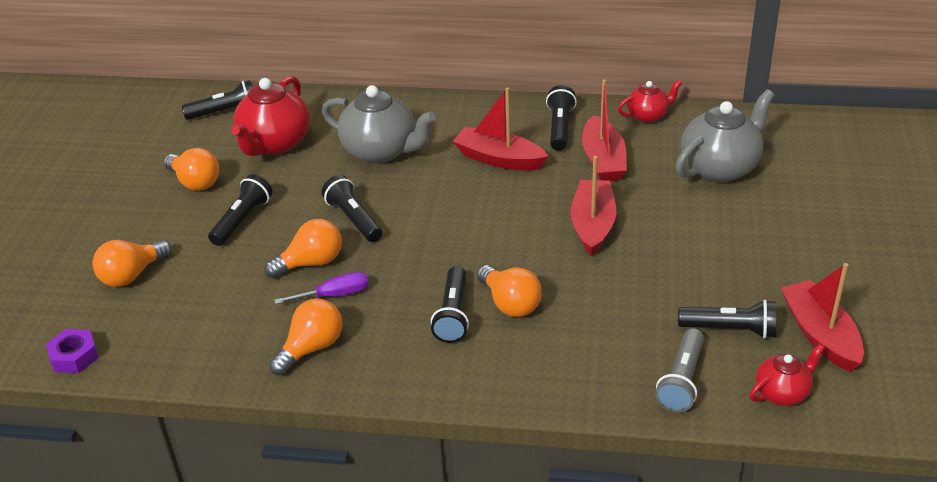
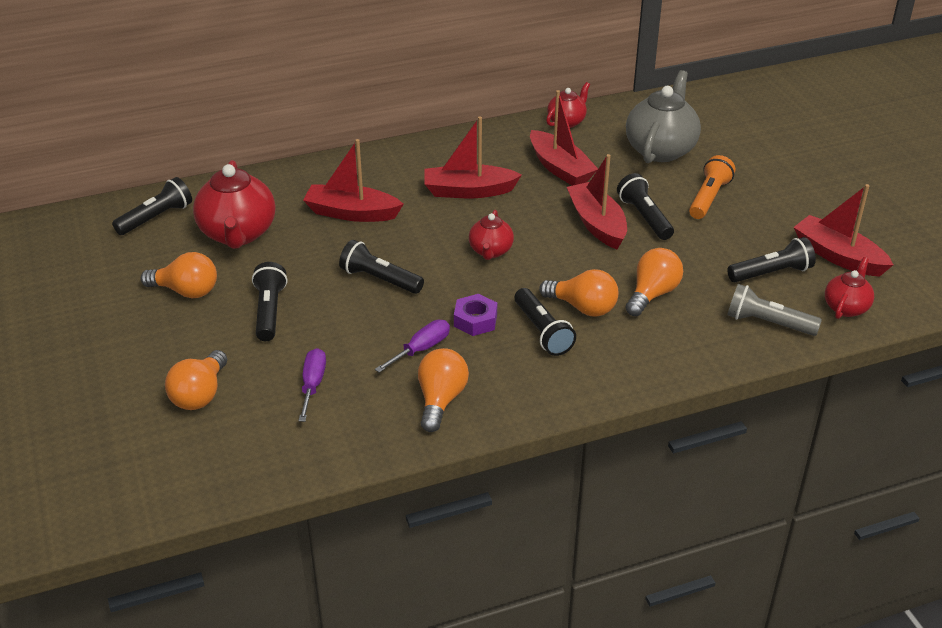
camera: 30 degrees left, 0 degrees up
purple nut [46,329,99,373] -> purple nut moved to [454,294,497,336]
orange light bulb [264,219,342,278] -> orange light bulb moved to [625,248,683,316]
grey teapot [322,85,436,163] -> red boat [303,139,404,222]
black flashlight [546,85,577,151] -> black flashlight moved to [617,173,674,240]
grey flashlight [655,328,704,412] -> grey flashlight turned 120 degrees clockwise [727,284,822,336]
none -> purple screwdriver [298,348,326,422]
none -> red teapot [469,210,514,260]
none -> orange flashlight [689,155,735,219]

